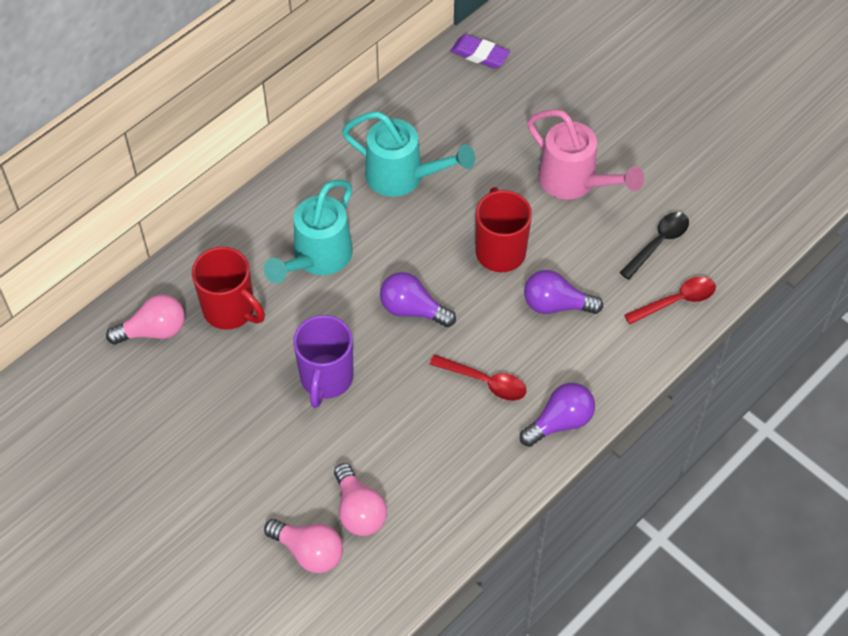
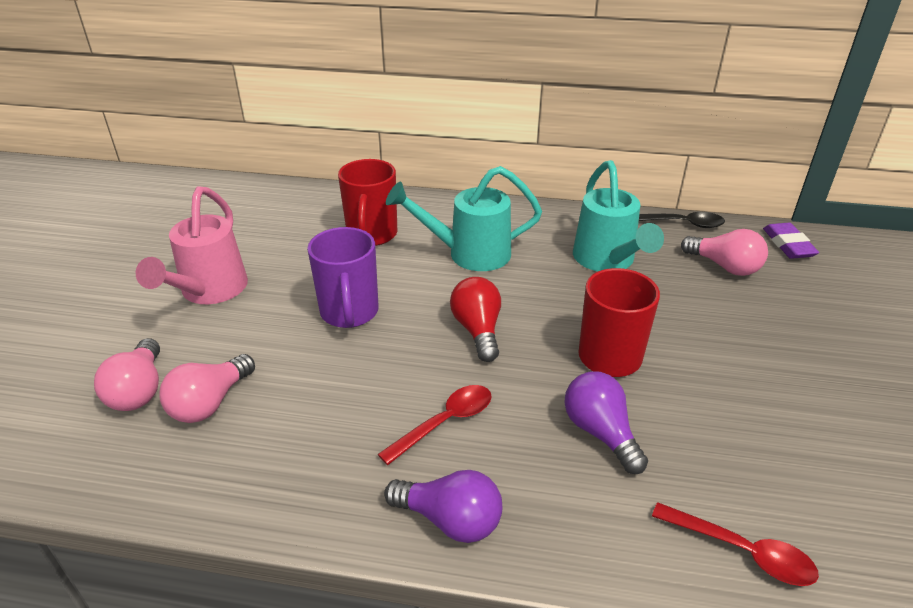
camera: 55 degrees right, 20 degrees down
pink light bulb [106,294,185,345] -> pink light bulb moved to [681,229,768,276]
purple mug [293,315,354,408] -> purple mug turned 75 degrees counterclockwise [307,227,379,328]
purple light bulb [380,272,456,327] -> red light bulb [450,277,501,362]
red spoon [429,354,527,401] -> red spoon turned 120 degrees counterclockwise [378,385,492,465]
pink watering can [527,109,644,200] -> pink watering can moved to [136,186,248,304]
black spoon [620,212,689,280] -> black spoon moved to [639,212,725,228]

